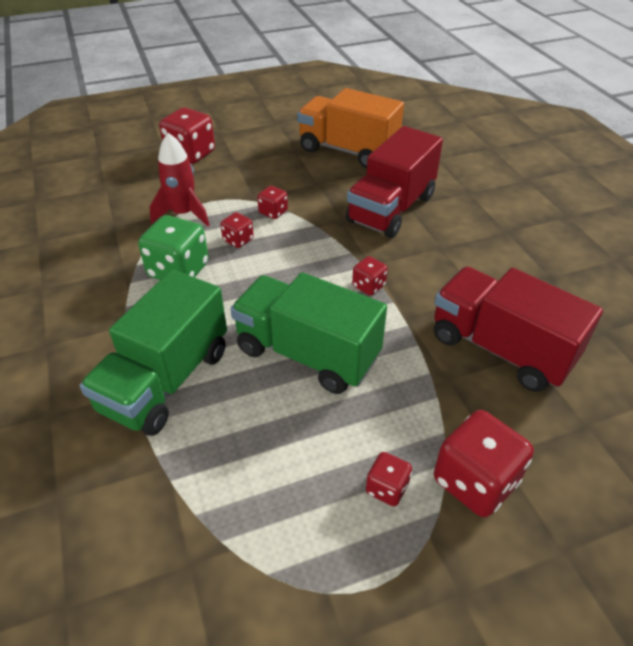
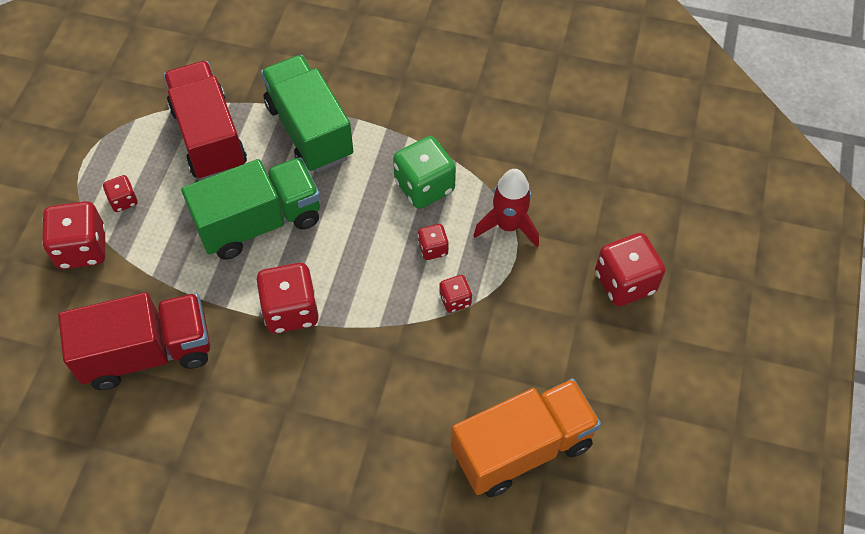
camera: 125 degrees right, 15 degrees up
red truck [346,126,443,238] -> red truck moved to [163,61,247,179]
red dice [352,256,388,296] -> red dice [256,263,319,333], size x1.91

